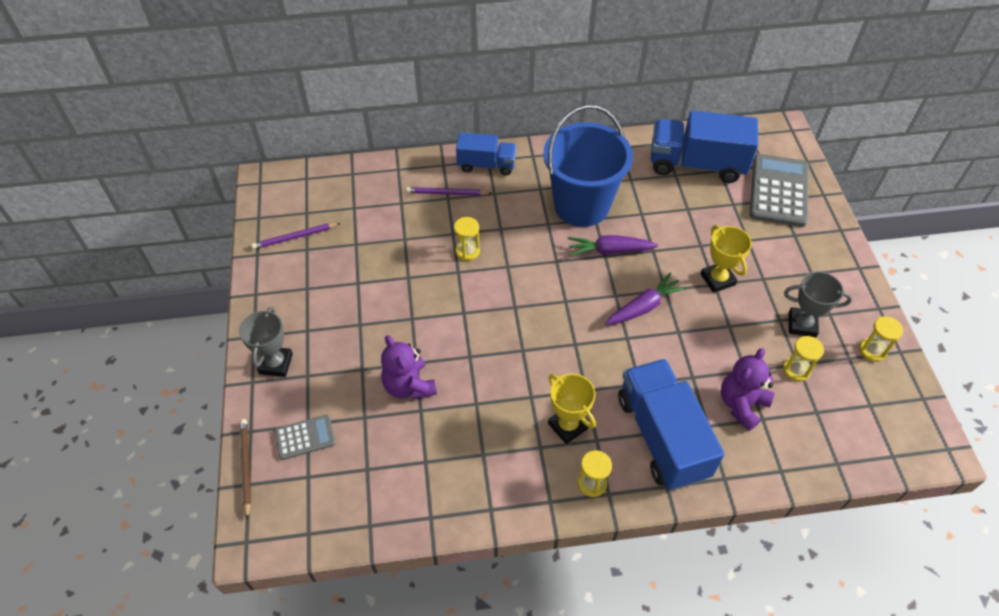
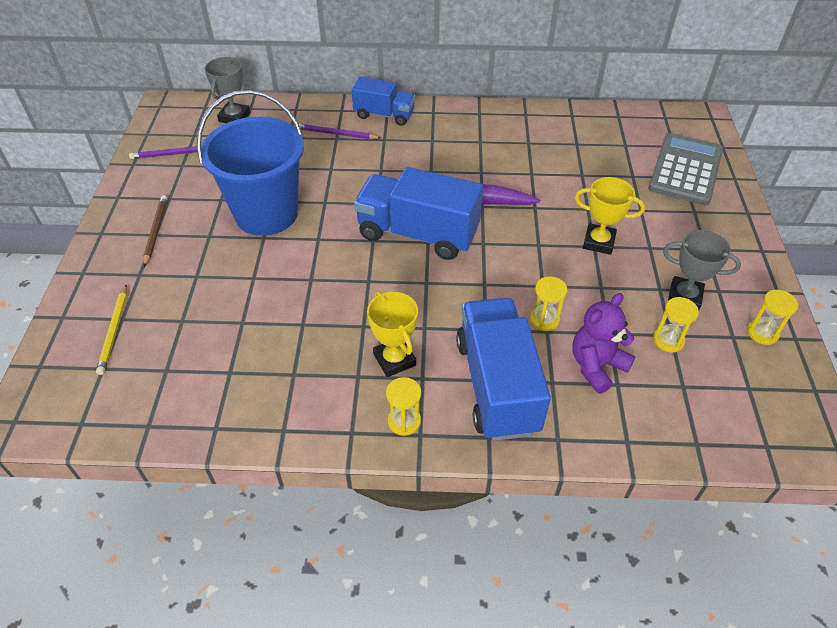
camera: 10 degrees right, 5 degrees down
grey trophy [239,307,293,377] -> grey trophy moved to [204,57,250,123]
brown pencil [240,419,251,520] -> brown pencil moved to [143,195,167,267]
grey calculator [275,415,335,460] -> yellow pencil [96,285,127,375]
purple teddy bear [381,335,437,399] -> none
yellow hourglass [454,217,480,261] -> yellow hourglass moved to [530,276,567,331]
blue bucket [543,105,633,227] -> blue bucket moved to [197,90,304,236]
purple carrot [605,272,687,325] -> none
blue truck [651,111,758,183] -> blue truck moved to [354,167,483,260]
yellow trophy [701,225,752,293] -> yellow trophy turned 60 degrees counterclockwise [574,177,645,255]

